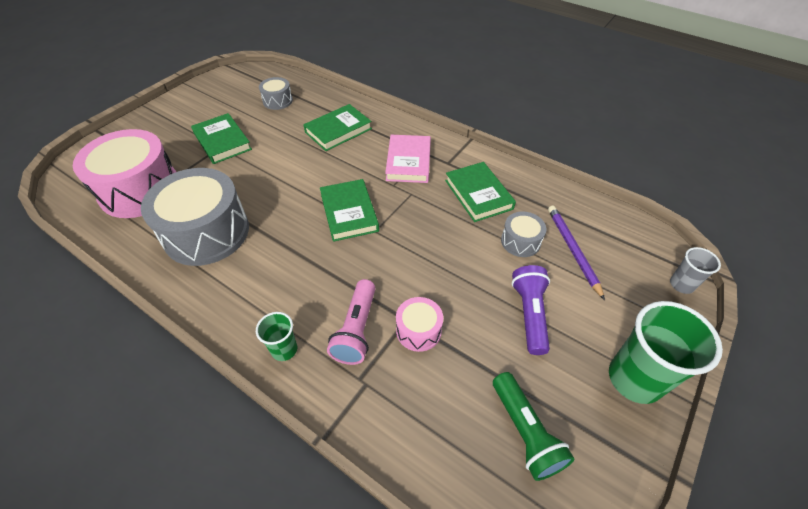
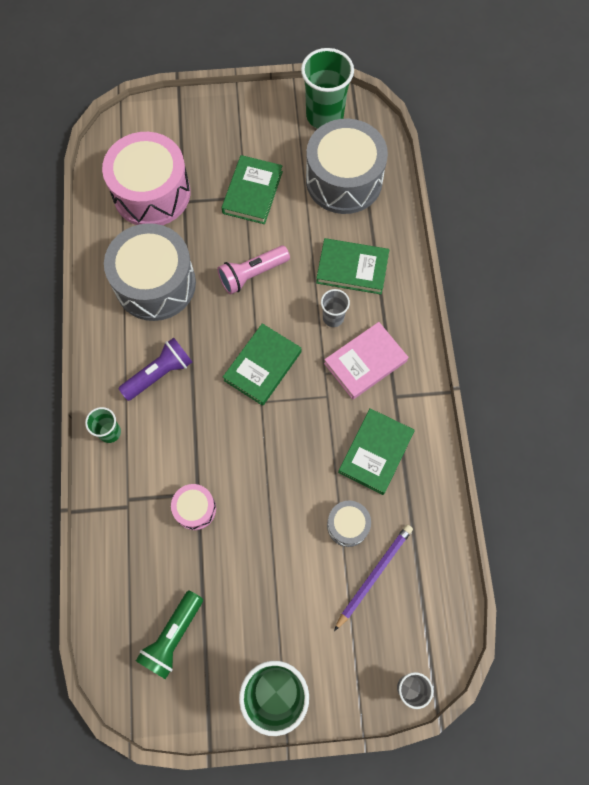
camera: 50 degrees right, 20 degrees up
grey drum [259,77,293,110] -> grey drum [306,119,388,214], size x2.14
pink flashlight [327,279,376,365] -> pink flashlight moved to [217,246,290,294]
purple flashlight [512,265,550,355] -> purple flashlight moved to [118,338,192,401]
none -> green cup [301,48,354,129]
none -> grey cup [321,289,350,327]

